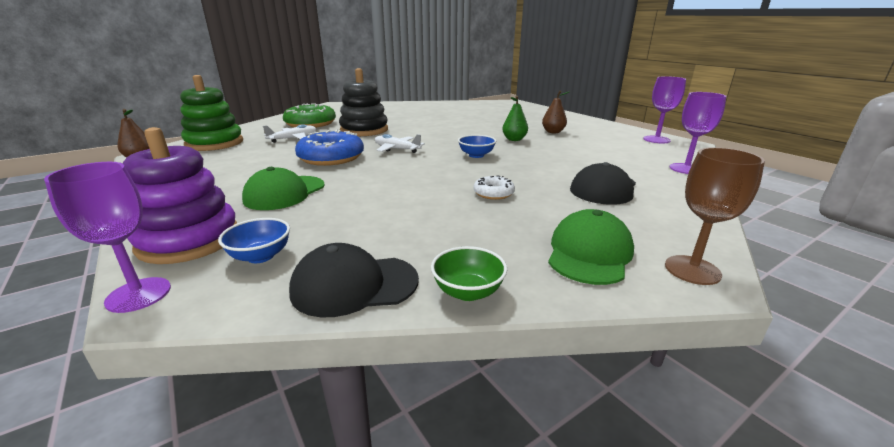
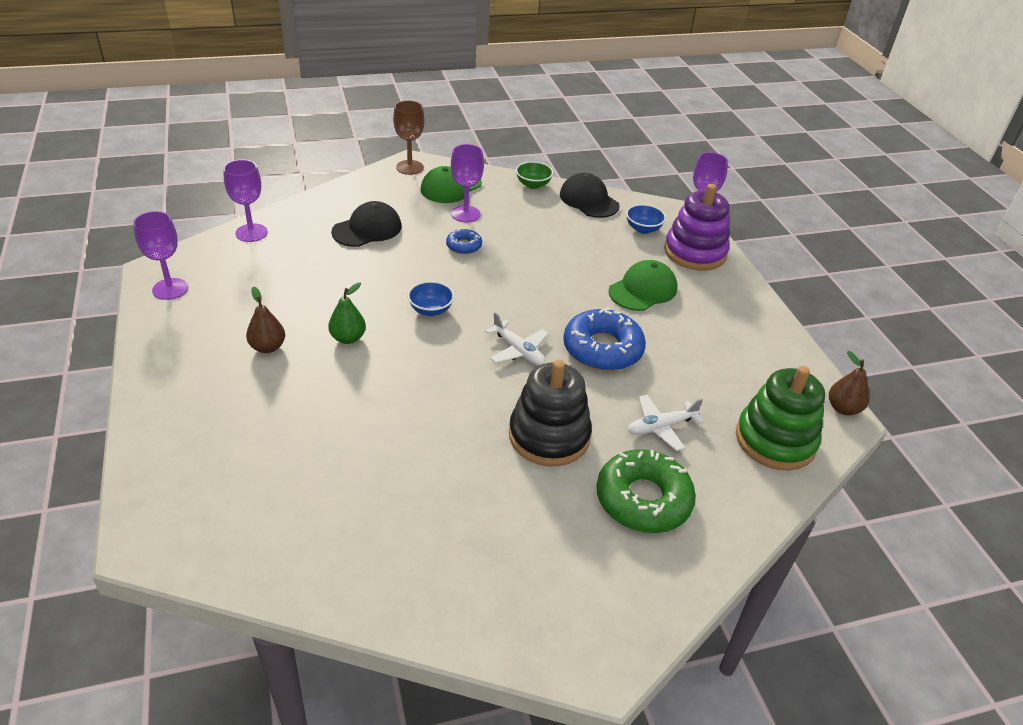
camera: 165 degrees left, 15 degrees up
black cap [289,243,419,317] -> black cap turned 135 degrees counterclockwise [560,173,620,218]
white donut [473,176,515,200] -> blue donut [446,228,482,254]
none -> purple goblet [451,144,484,223]

